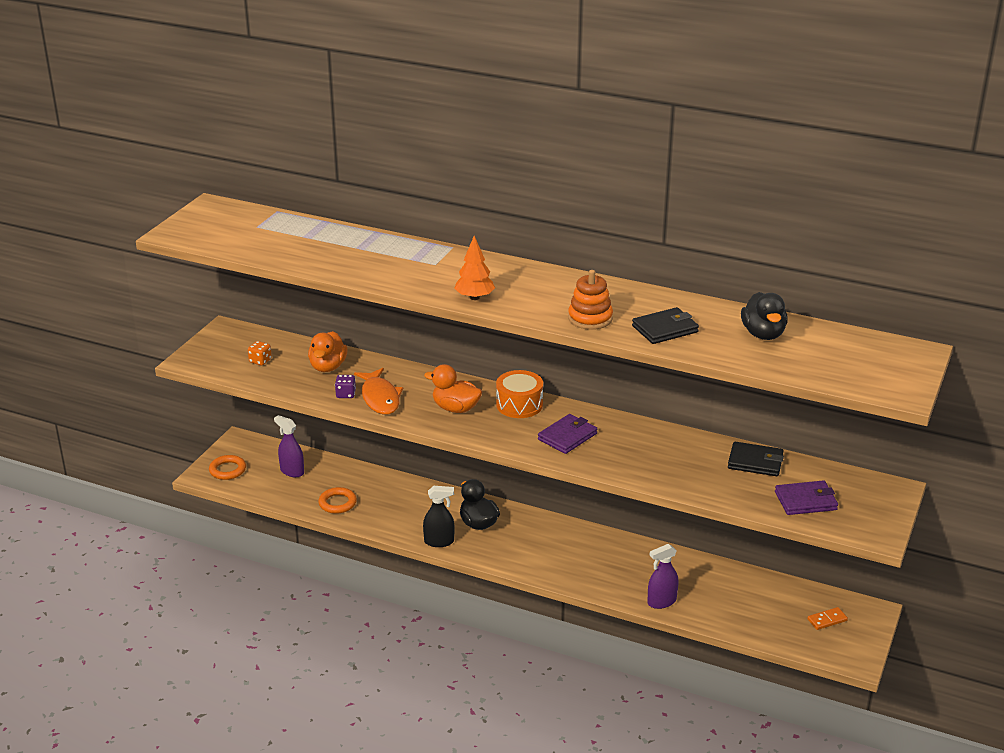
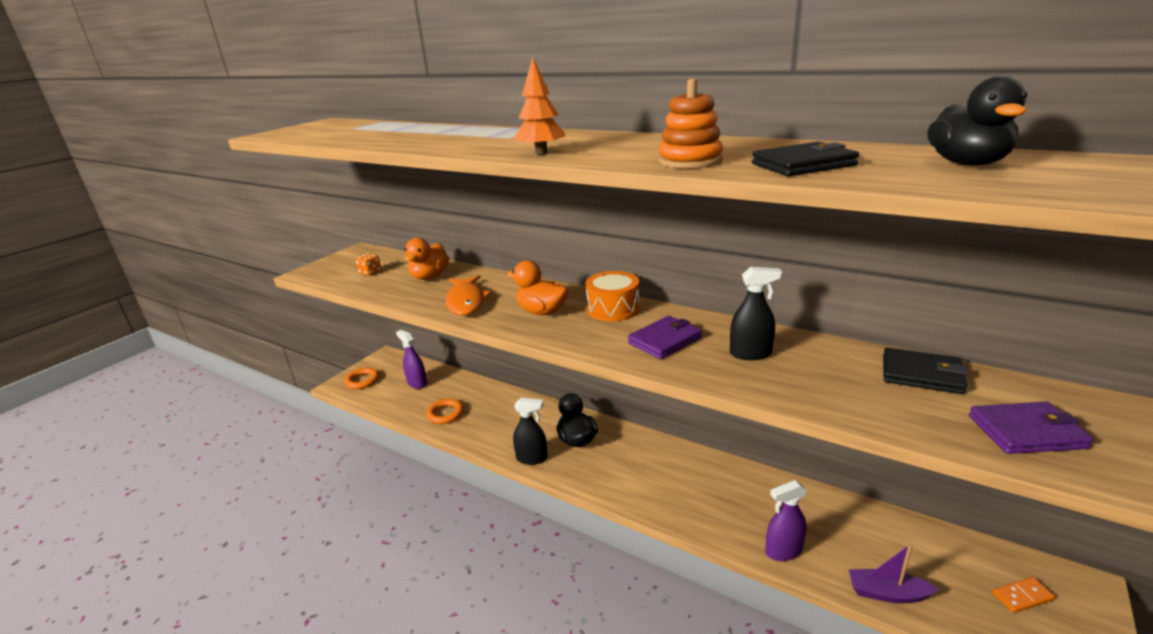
camera: 10 degrees right, 5 degrees down
purple dice [335,375,356,398] -> none
none -> black spray bottle [730,267,782,360]
none -> purple boat [849,544,939,603]

